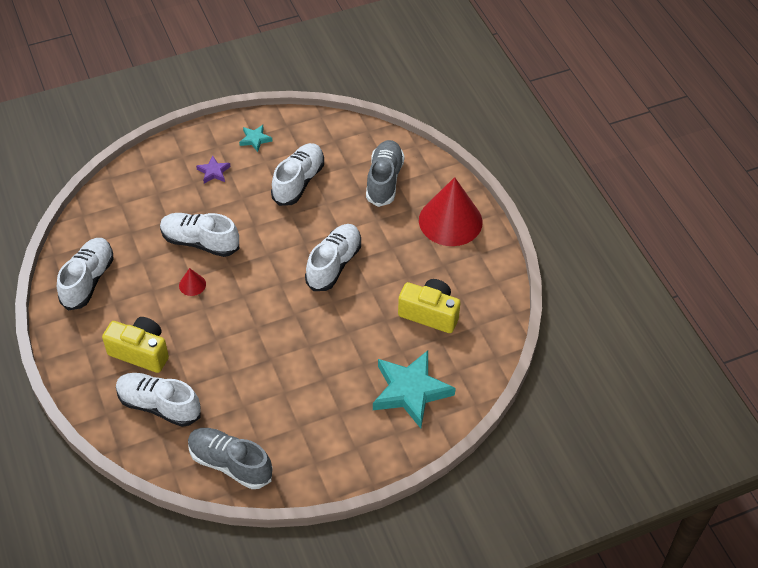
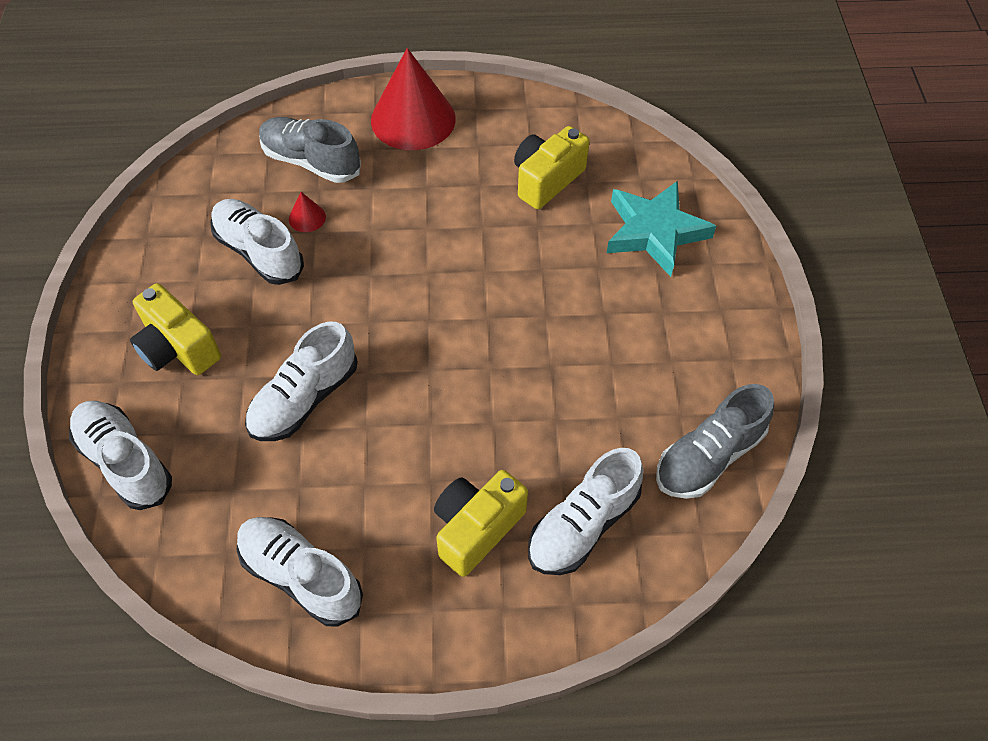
camera: 70 degrees left, 5 degrees up
red cone [179,268,206,296] -> red cone moved to [289,192,326,232]
purple star [196,156,231,184] -> yellow camera [130,283,221,375]
turquoise star [239,125,272,152] -> none
white shoe [305,224,361,291] -> white shoe moved to [69,401,172,510]

